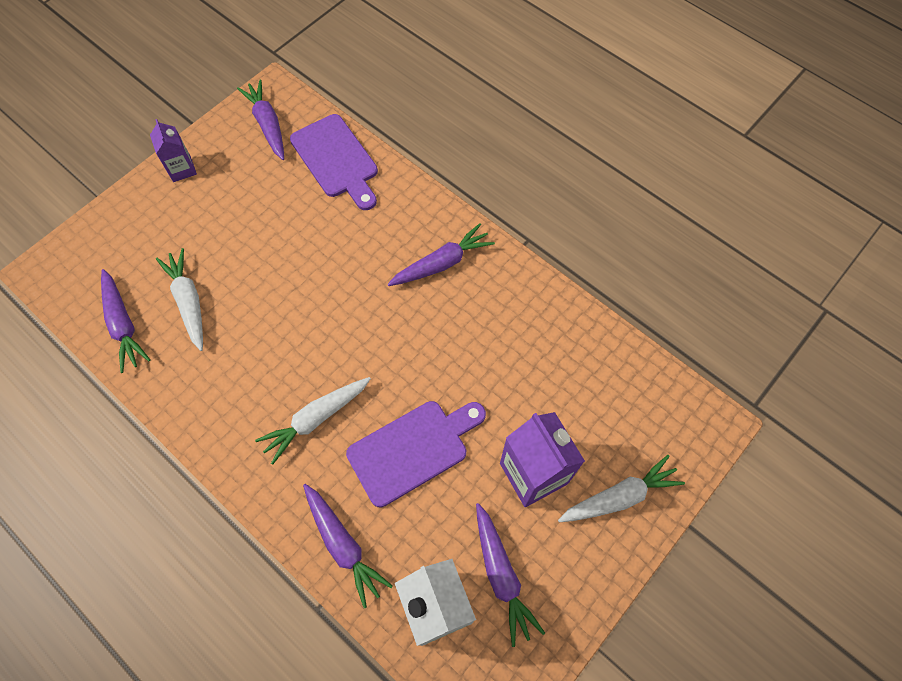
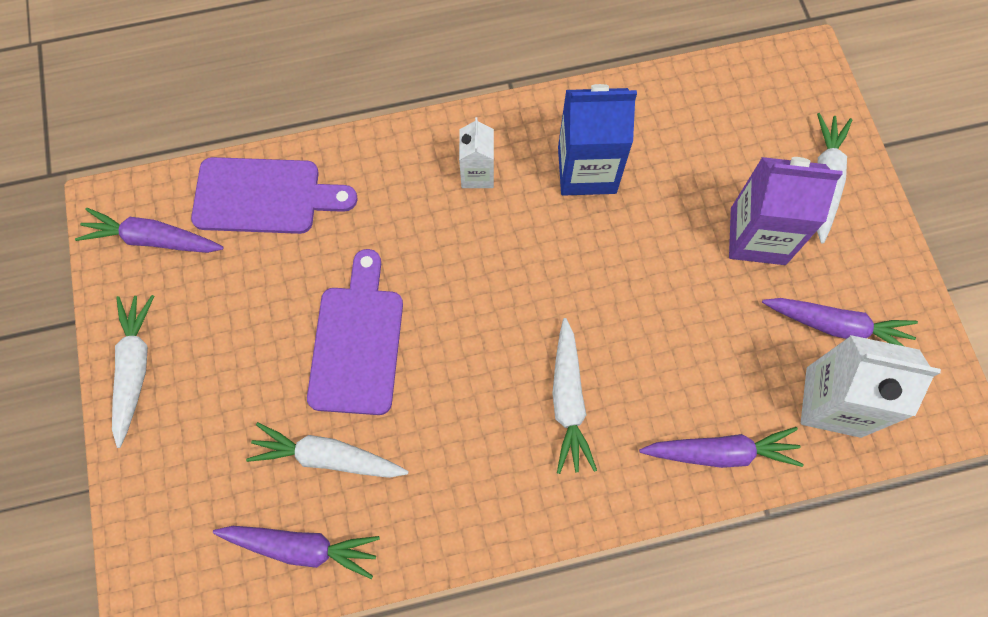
camera: 55 degrees left, 5 degrees up
purple carton [150,119,197,182] -> white carrot [112,295,154,448]
purple cutting board [346,401,486,507] -> purple cutting board moved to [307,249,403,415]
purple carrot [388,223,495,286] -> white carton [459,117,494,188]
none -> blue carton [558,84,637,196]

